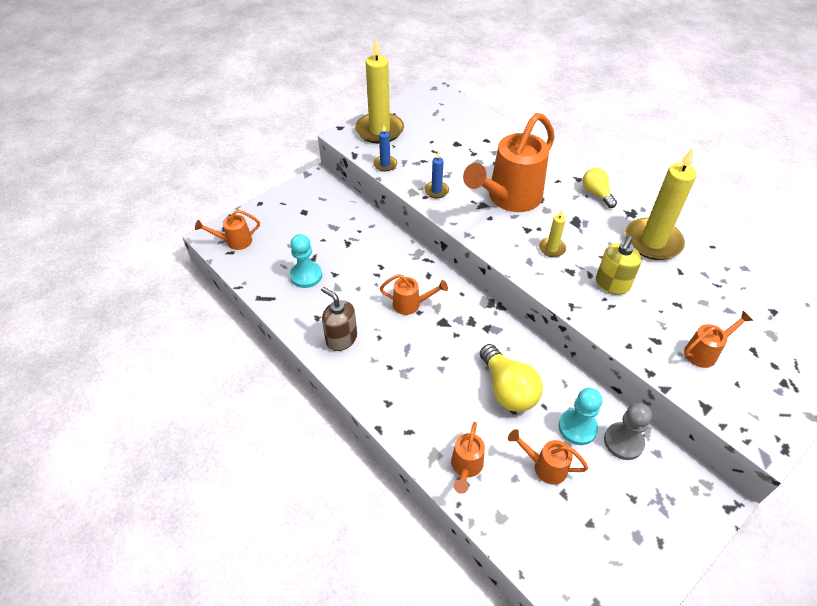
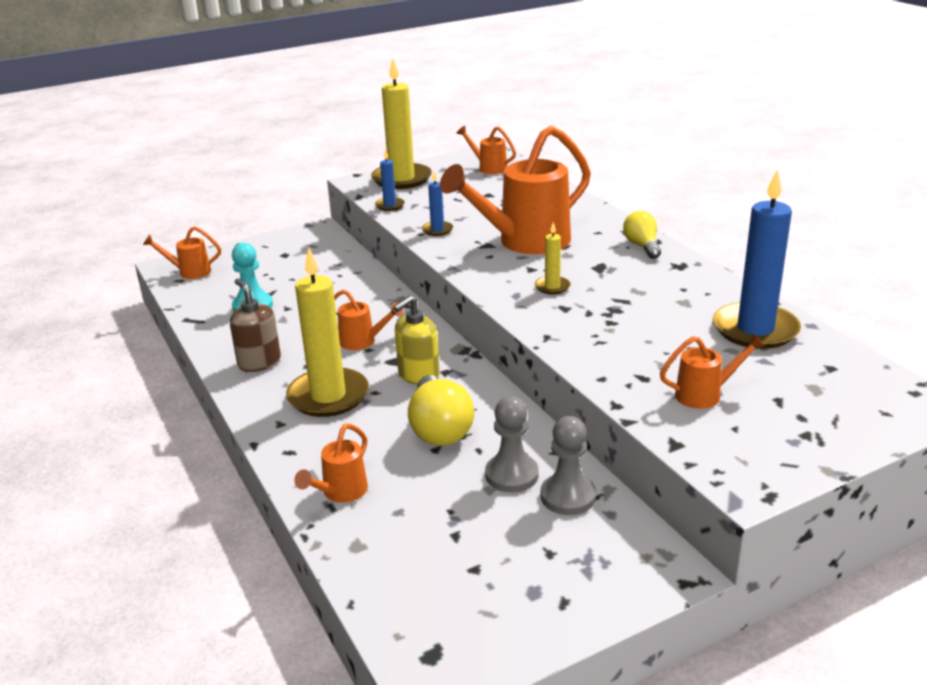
camera: 15 degrees right, 20 degrees down
orange watering can [508,429,588,485] -> orange watering can moved to [456,126,516,174]
turquoise pawn [558,388,602,445] -> grey pawn [485,396,539,492]
yellow soap dispenser [596,236,642,295] -> yellow soap dispenser moved to [393,296,440,385]
yellow candle [625,148,697,260] -> yellow candle moved to [286,248,369,417]
none -> blue candle [713,170,801,349]

